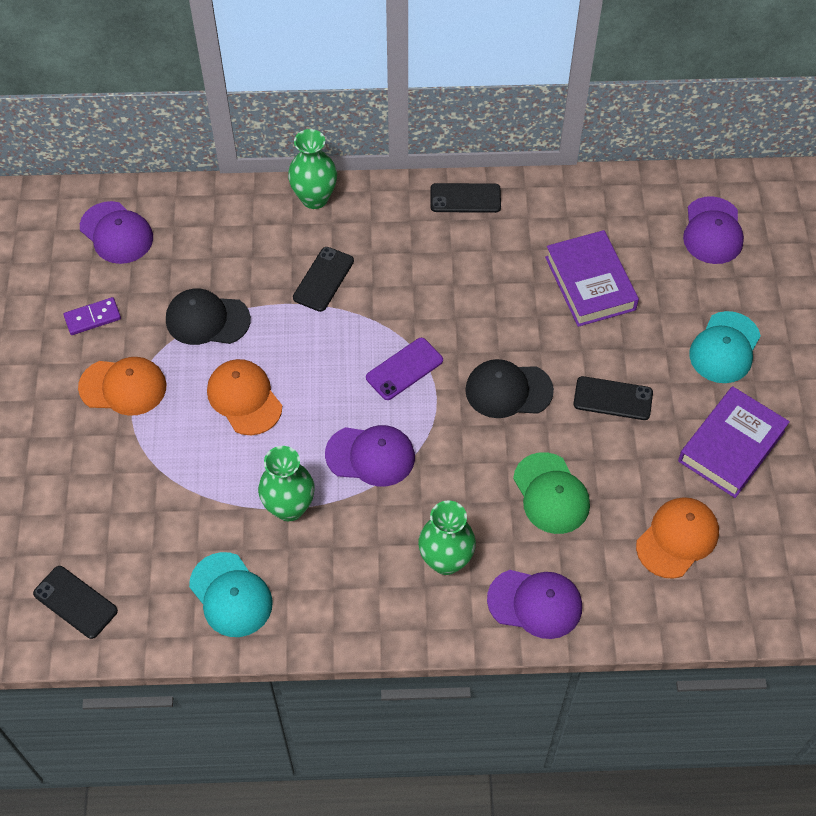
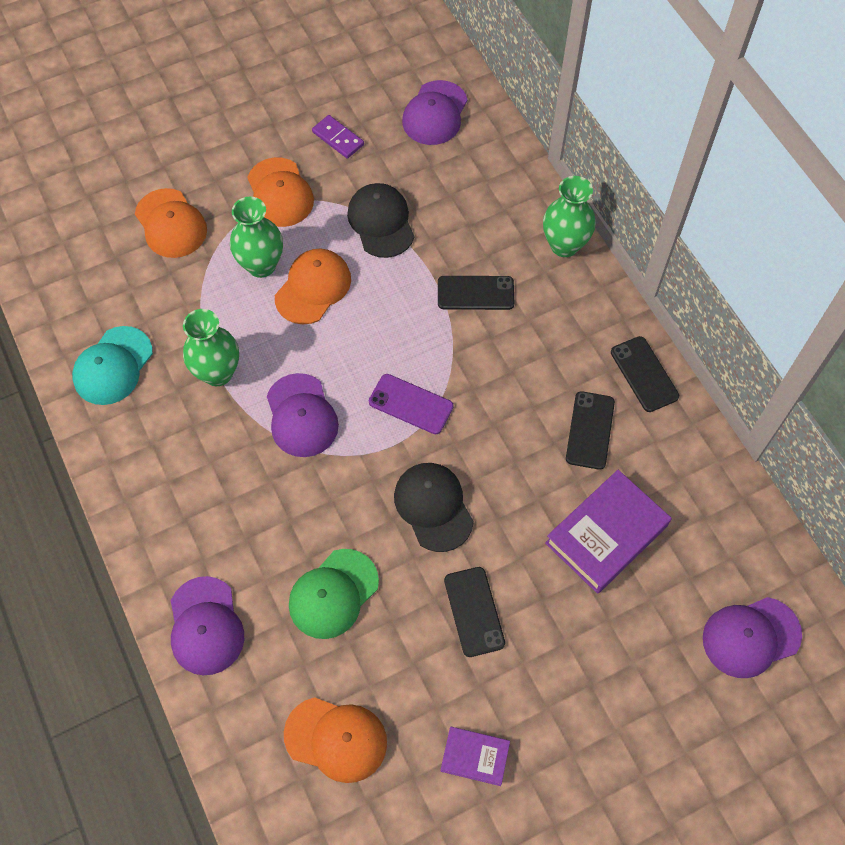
camera: 65 degrees right, 5 degrees up
black phone [33,566,118,639] -> black phone moved to [566,391,615,470]
green vase [418,500,476,575] -> green vase moved to [230,197,283,278]
purple book [678,386,790,498] -> purple book [441,727,510,786], size x0.55
turquoise cap [690,311,761,383] -> none
none -> orange cap [135,188,207,258]

